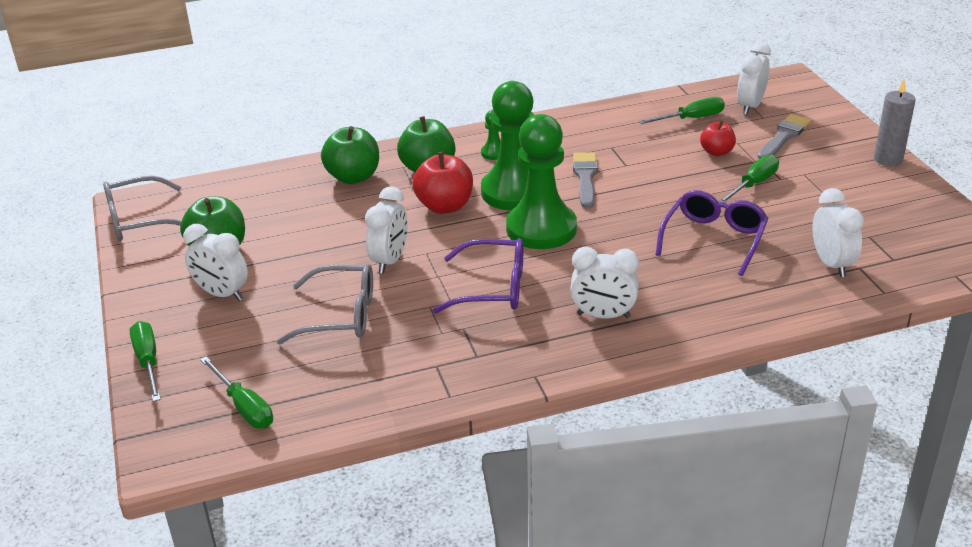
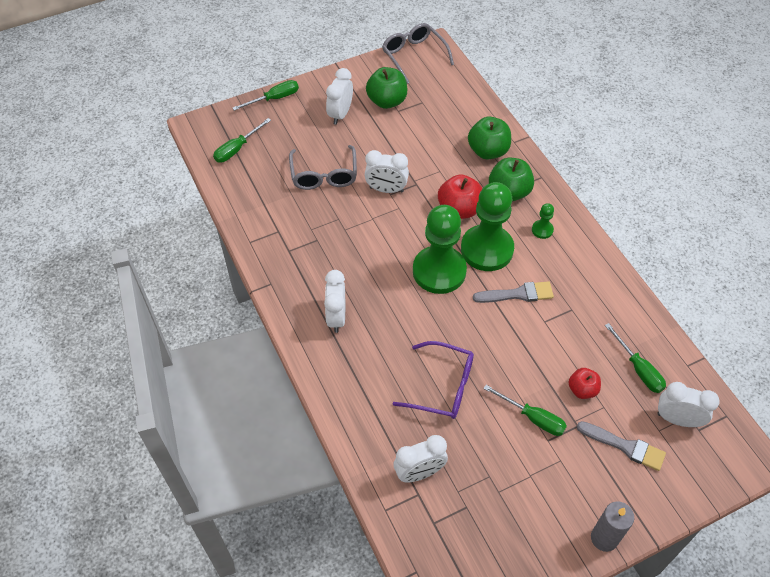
camera: 80 degrees right, 20 degrees up
purple glasses [433,238,523,314] -> none

